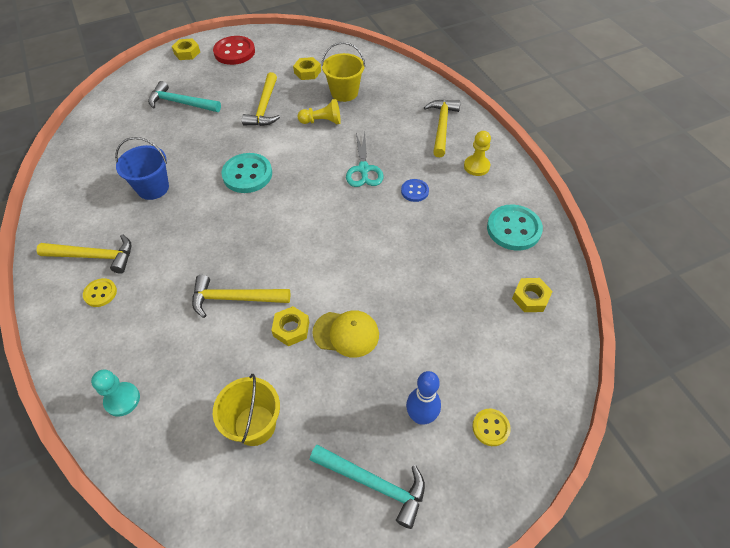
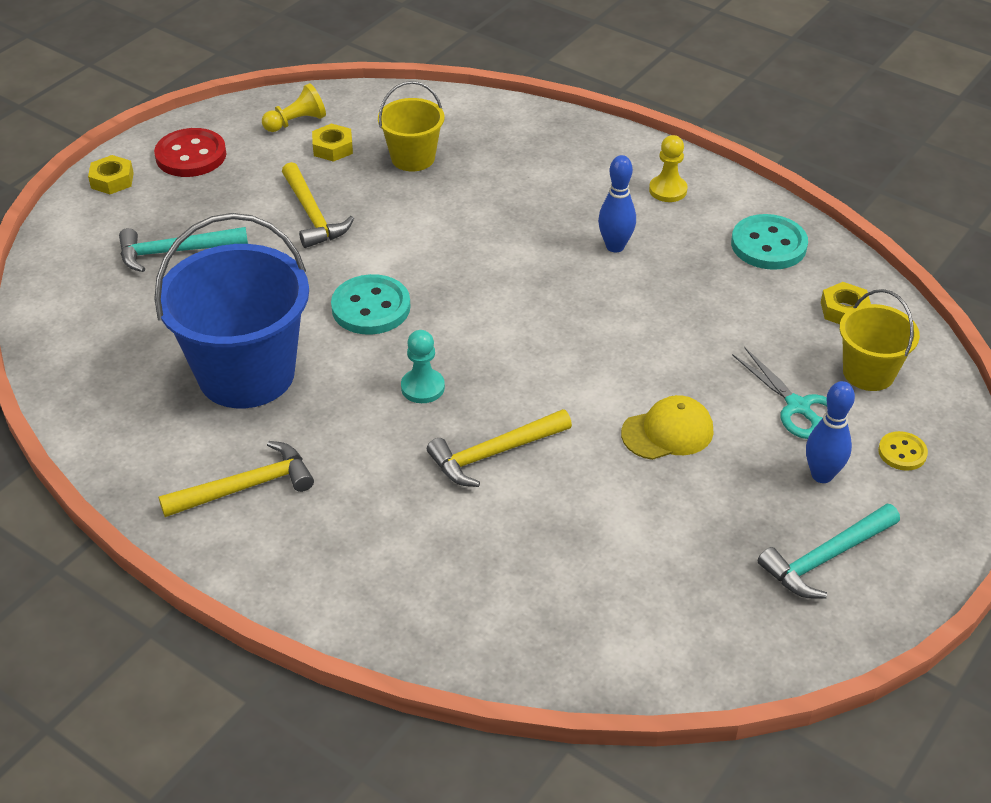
camera: 30 degrees left, 10 degrees down
yellow button [83,278,117,307] -> none
turquoise pawn [91,369,140,417] -> turquoise pawn moved to [401,330,445,403]
blue bucket [115,137,169,200] -> blue bucket [154,213,309,408], size x1.88
yellow bucket [213,374,280,446] -> yellow bucket moved to [839,289,920,391]
yellow nut [271,306,309,346] -> none
yellow pawn [298,99,340,124] -> yellow pawn moved to [262,83,326,132]
turquoise hammer [310,445,425,529] -> turquoise hammer turned 150 degrees clockwise [758,504,900,599]
turquoise scissors [346,132,384,187] -> turquoise scissors moved to [732,348,827,439]
blue button [401,179,429,202] -> blue bowling pin [598,155,636,252]
yellow hammer [424,100,461,157] -> none

